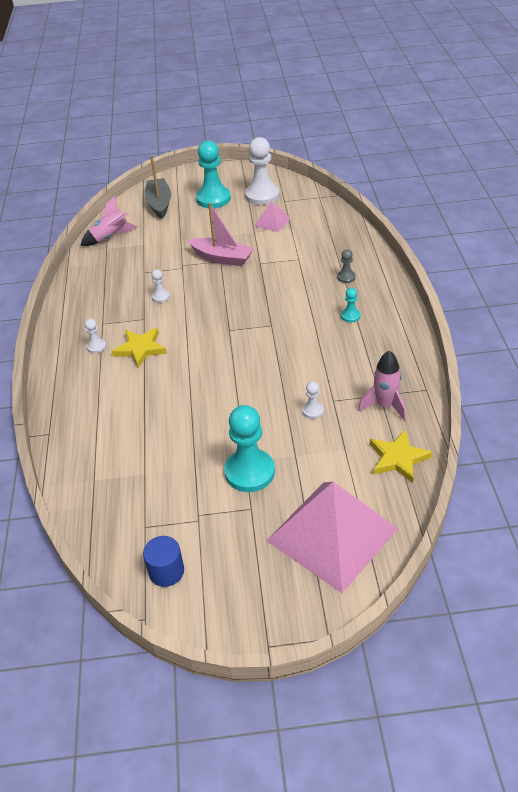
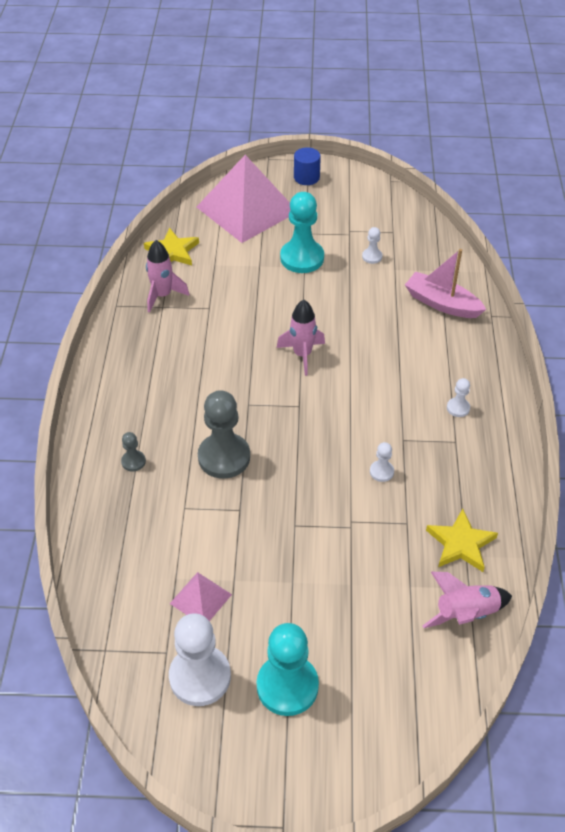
camera: 175 degrees left, 5 degrees up
yellow star [112,328,167,368] -> yellow star moved to [426,509,498,572]
blue cylinder [143,536,184,587] -> blue cylinder moved to [294,147,321,185]
grey boat [145,156,171,219] -> none
pink boat [188,203,254,266] -> pink boat moved to [405,249,486,318]
white pawn [302,381,324,419] -> white pawn moved to [362,227,382,264]
turquoise pawn [341,288,360,323] -> none
none -> grey pawn [198,390,250,479]
none -> pink rocket [277,300,325,376]

